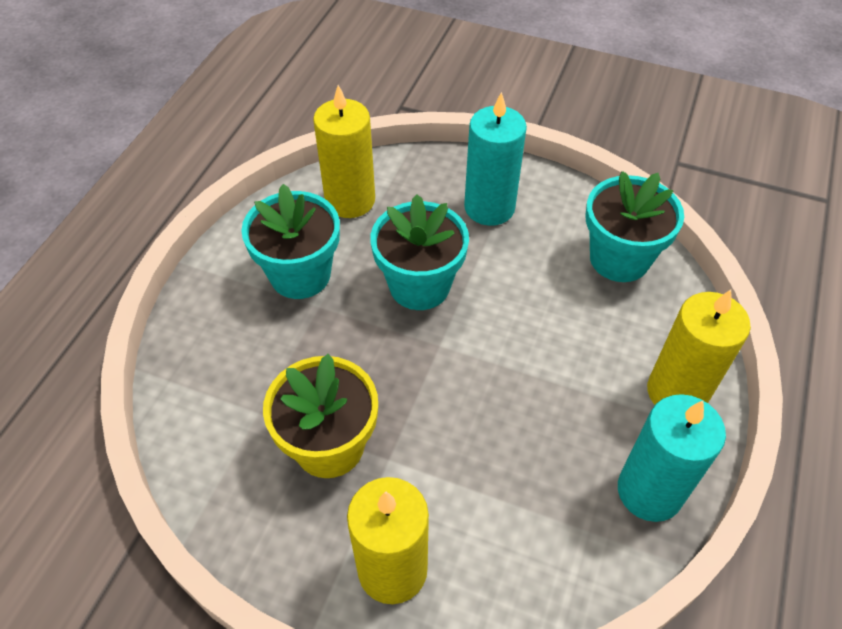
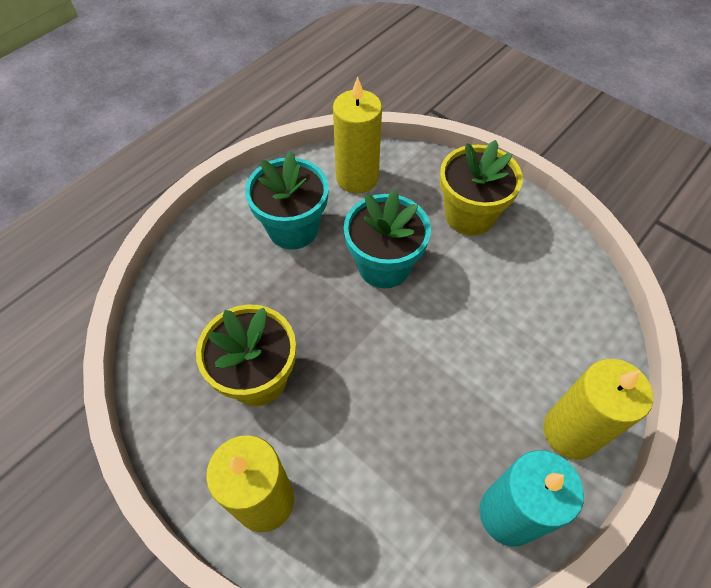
camera: 20 degrees right, 5 degrees up
turquoise candle [464,92,527,226] -> yellow flower pot [440,140,523,236]
turquoise flower pot [586,171,684,282] -> none

